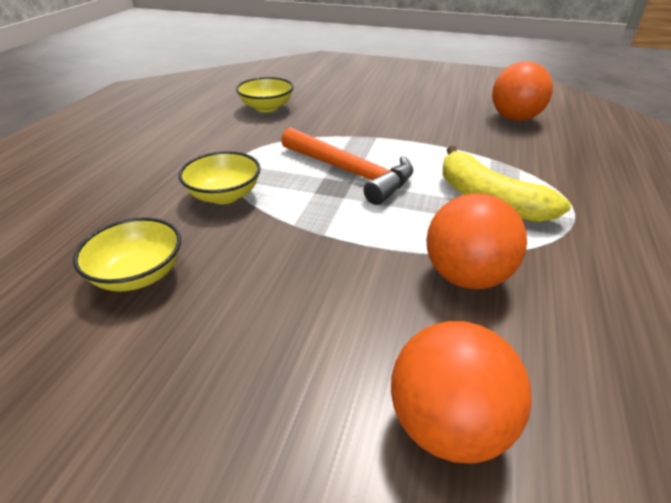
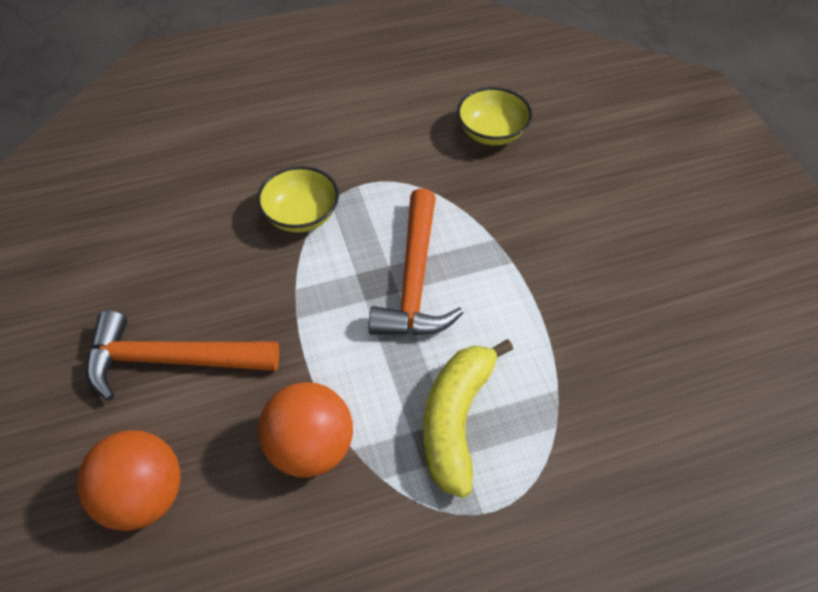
camera: 55 degrees right, 15 degrees up
yellow bowl [73,217,181,292] -> none
orange ball [492,61,553,121] -> none
none -> orange hammer [86,310,279,401]

